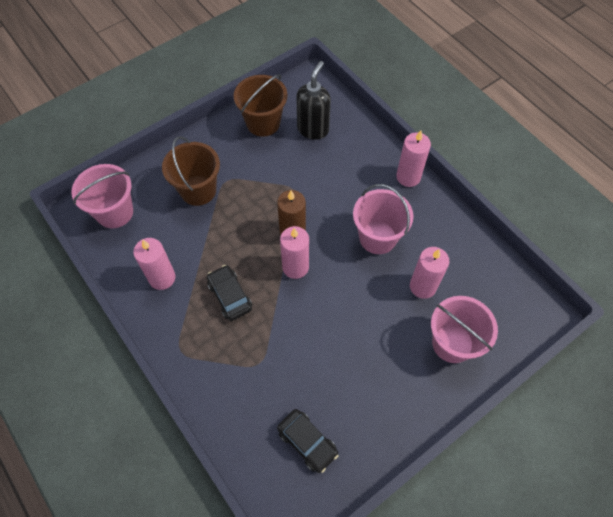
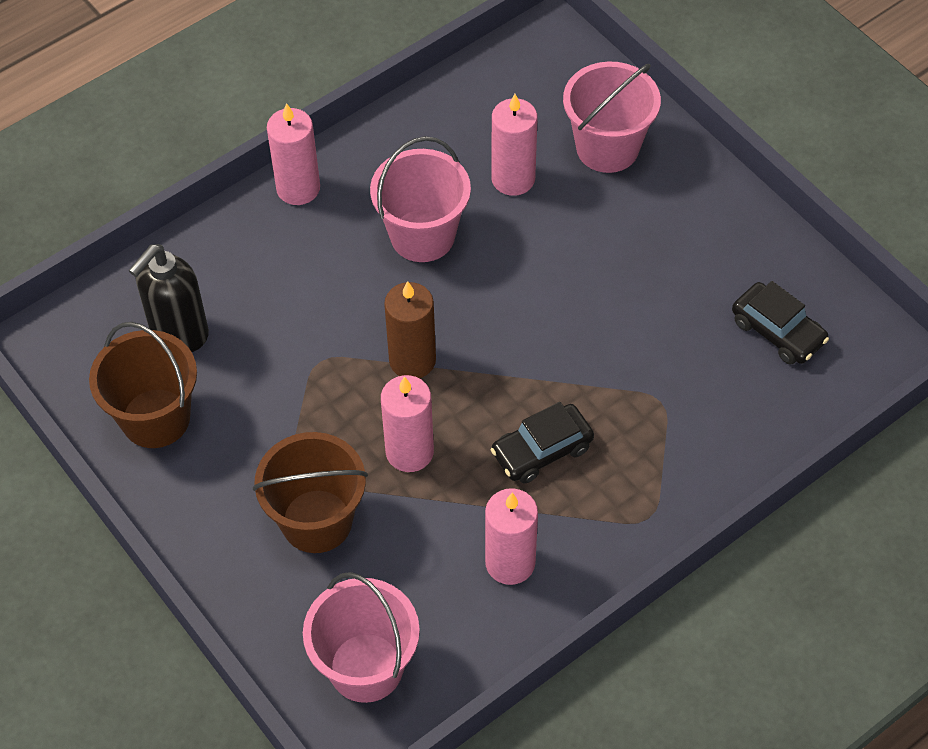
camera: 90 degrees left, 5 degrees down
black car [277,409,338,473] -> black car turned 90 degrees clockwise [732,281,829,365]
pink candle [280,226,309,279] -> pink candle moved to [381,375,434,472]
black soap dispenser [296,61,331,140] -> black soap dispenser turned 75 degrees counterclockwise [128,244,209,352]

